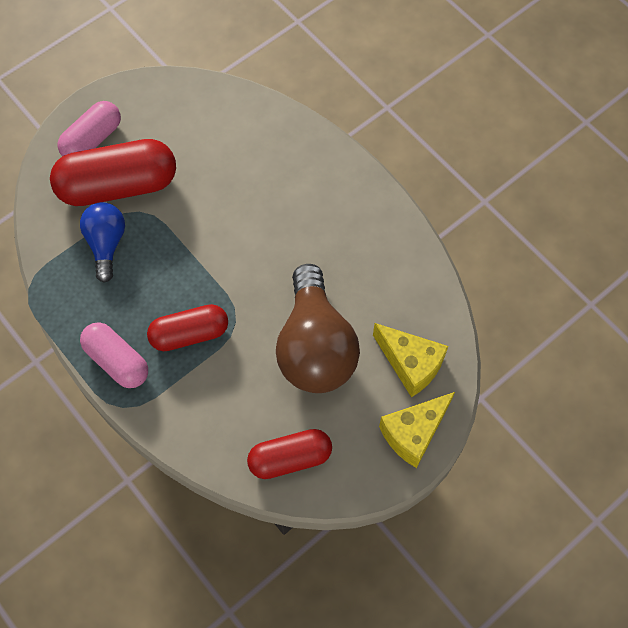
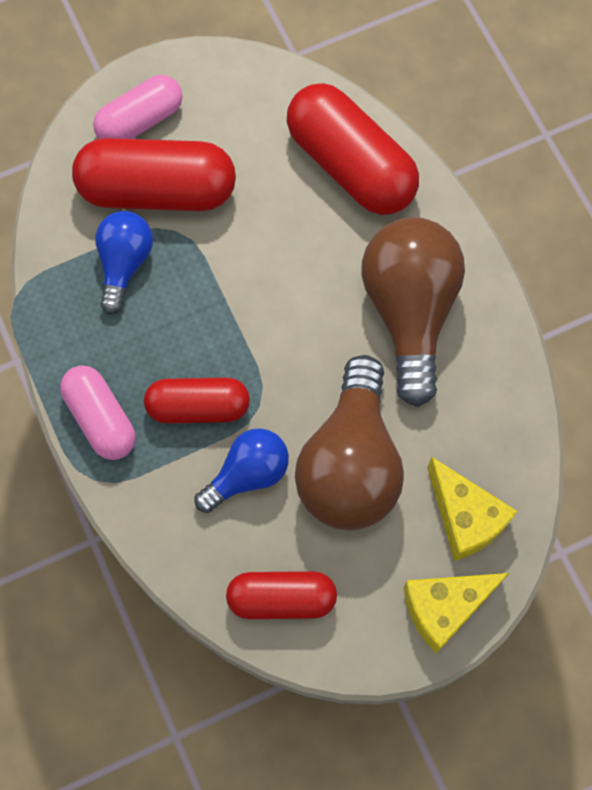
camera: 15 degrees right, 5 degrees up
none -> blue light bulb [195,428,289,513]
none -> red capsule [287,83,419,215]
none -> brown light bulb [361,217,465,407]

